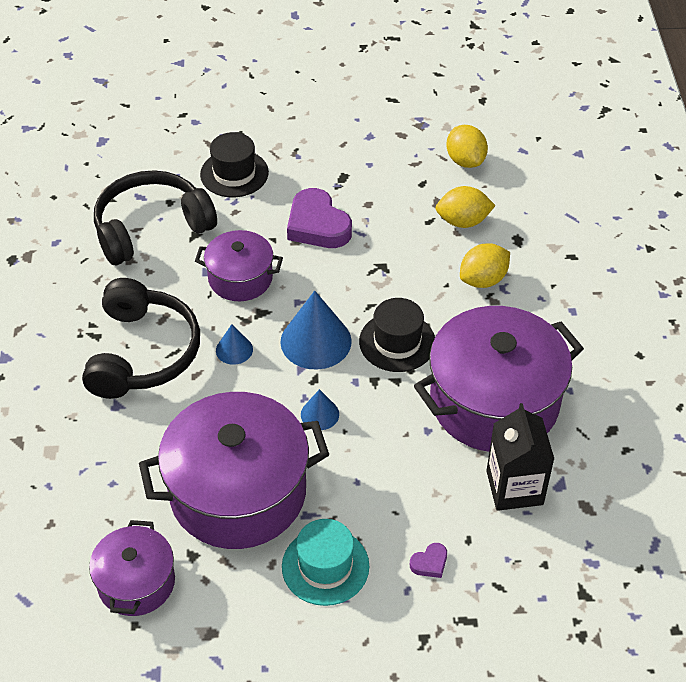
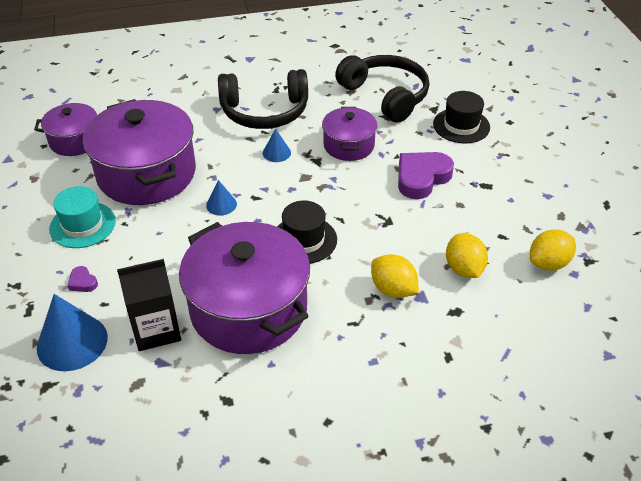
camera: 80 degrees right, 5 degrees down
blue cone [281,290,352,370] -> blue cone moved to [37,294,108,371]

